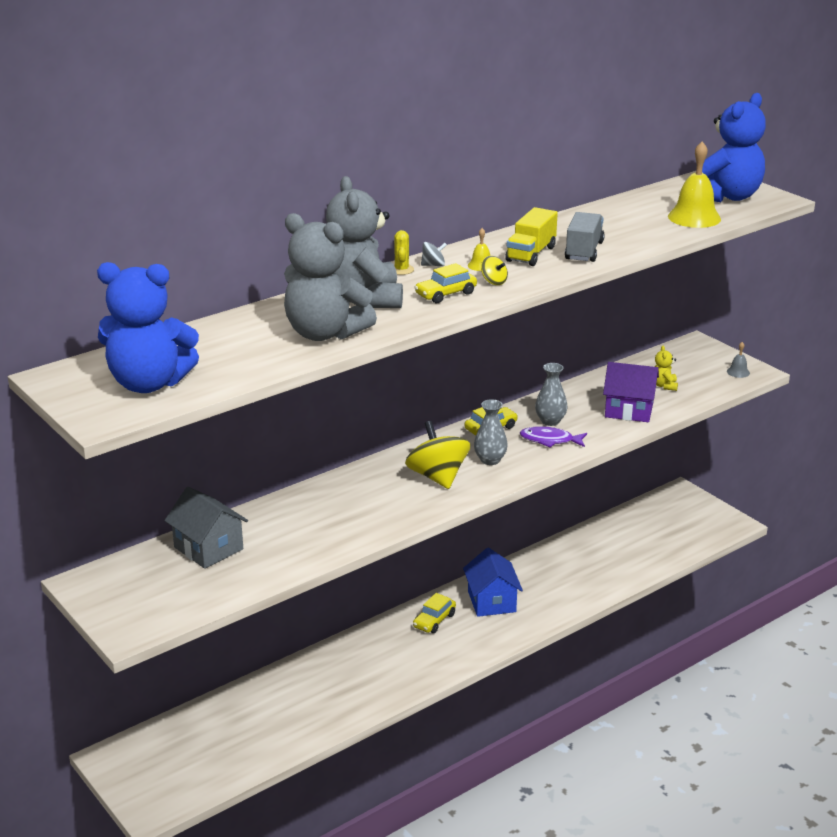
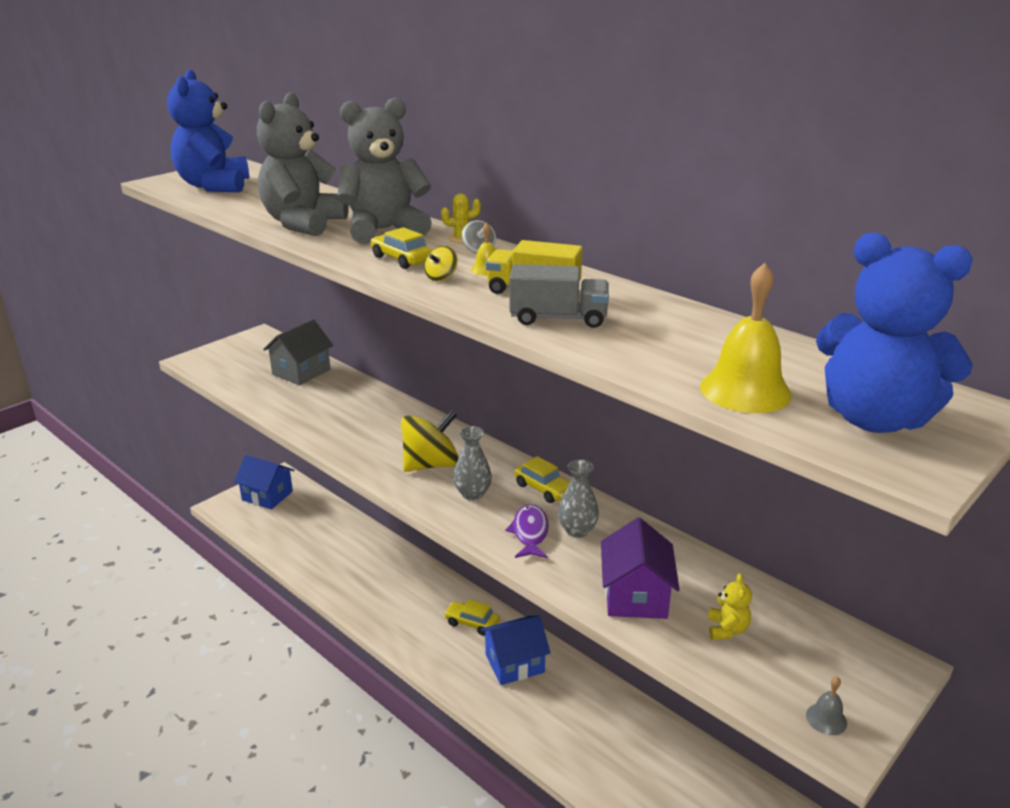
camera: 80 degrees right, 0 degrees up
yellow teddy bear [655,345,678,391] -> yellow teddy bear turned 105 degrees clockwise [708,573,752,640]
none -> blue house [234,455,295,510]

